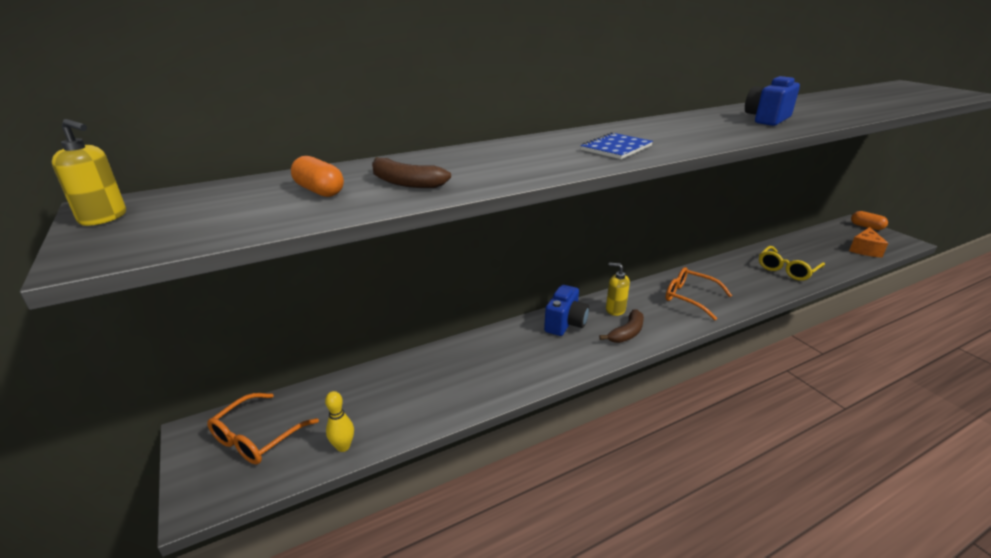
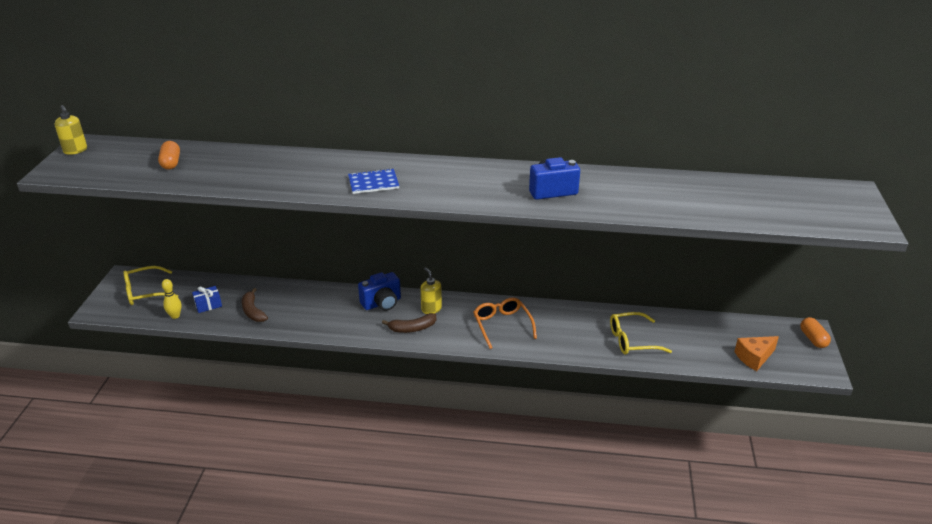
camera: 35 degrees right, 5 degrees up
orange glasses [207,393,319,465] -> yellow glasses [123,266,178,305]
brown banana [372,157,451,188] -> brown banana moved to [242,288,268,322]
none -> blue gift [192,286,222,313]

